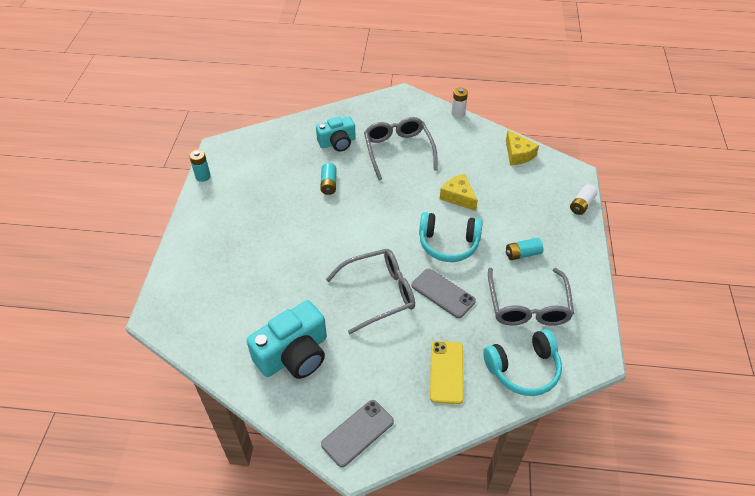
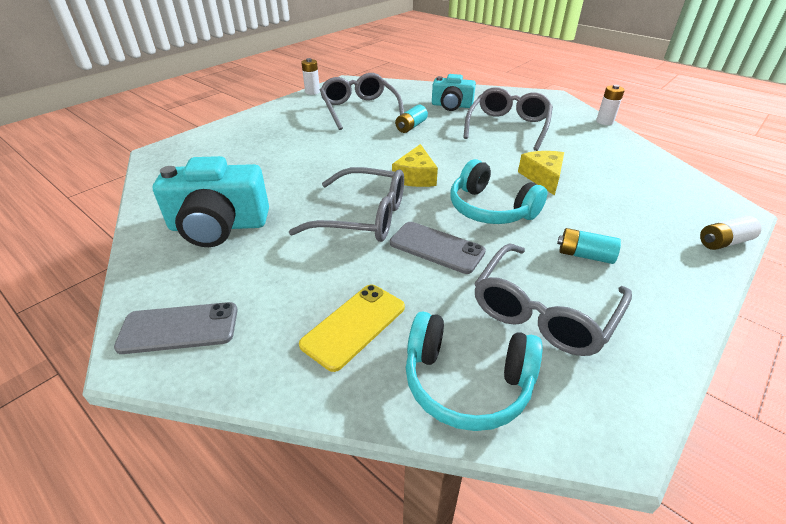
camera: 35 degrees right, 10 degrees down
turquoise battery [189,149,211,182] -> white battery [301,58,320,95]
grey phone [412,268,476,318] -> grey phone turned 45 degrees counterclockwise [390,222,486,274]
yellow cheese [506,130,539,165] -> yellow cheese moved to [392,144,438,187]
none -> grey glasses [320,73,404,130]

